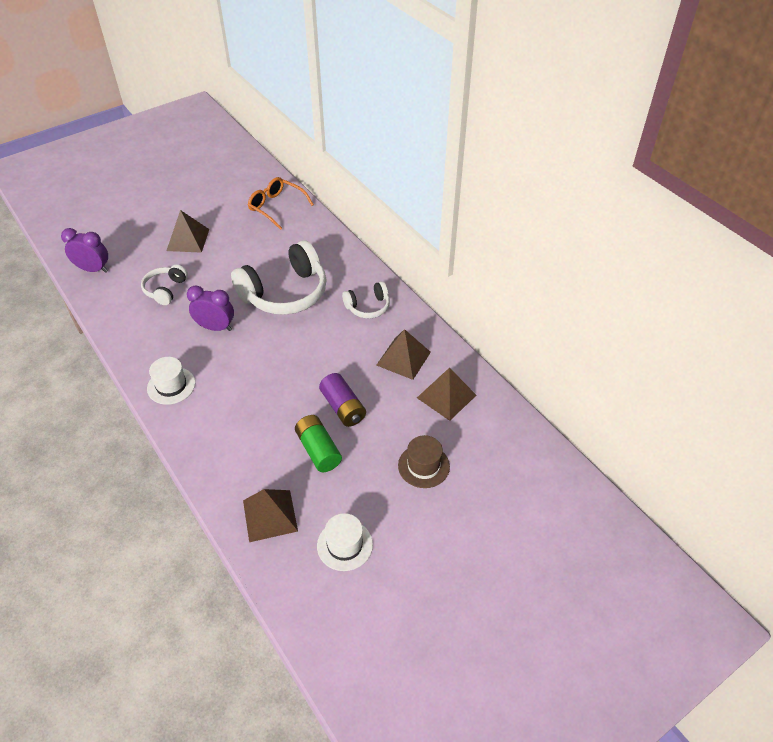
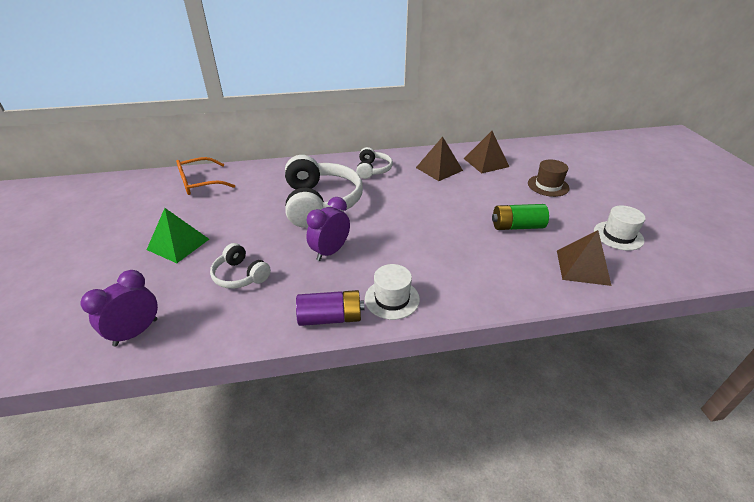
camera: 65 degrees left, 10 degrees down
brown pyramid [166,210,209,253] -> green pyramid [147,208,209,263]
purple battery [319,373,366,427] -> purple battery moved to [296,290,364,326]

